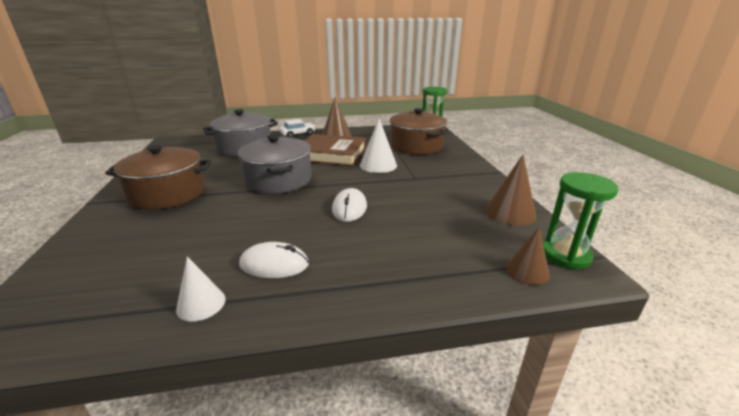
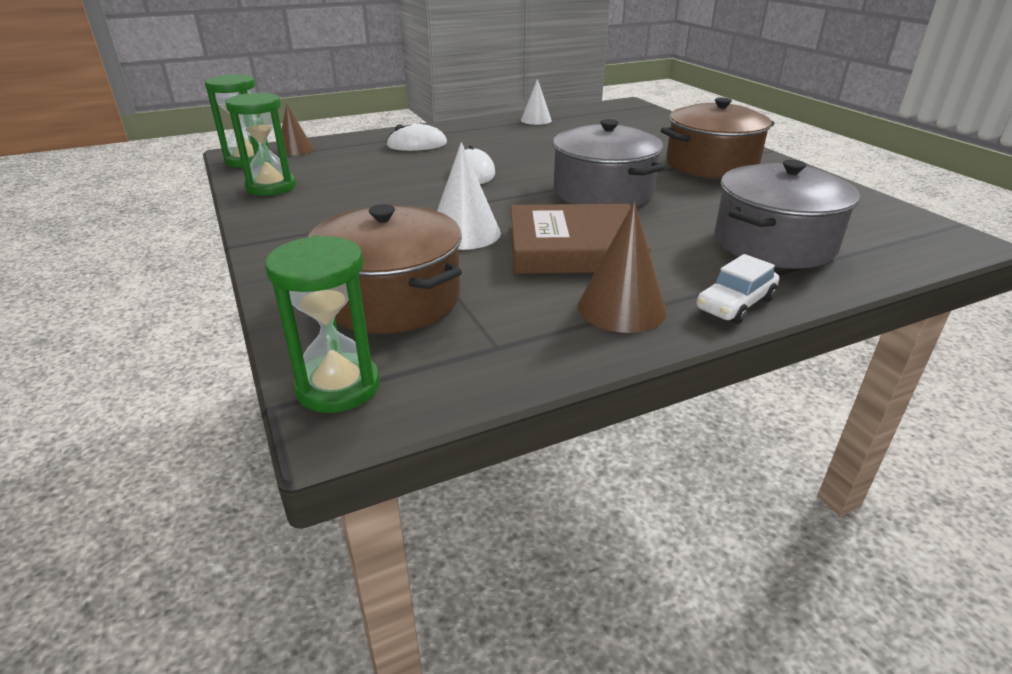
camera: 165 degrees right, 5 degrees up
white mouse [239,242,309,278] -> white mouse moved to [386,124,447,151]
brown cone [485,155,536,226] -> green hourglass [225,92,296,196]

